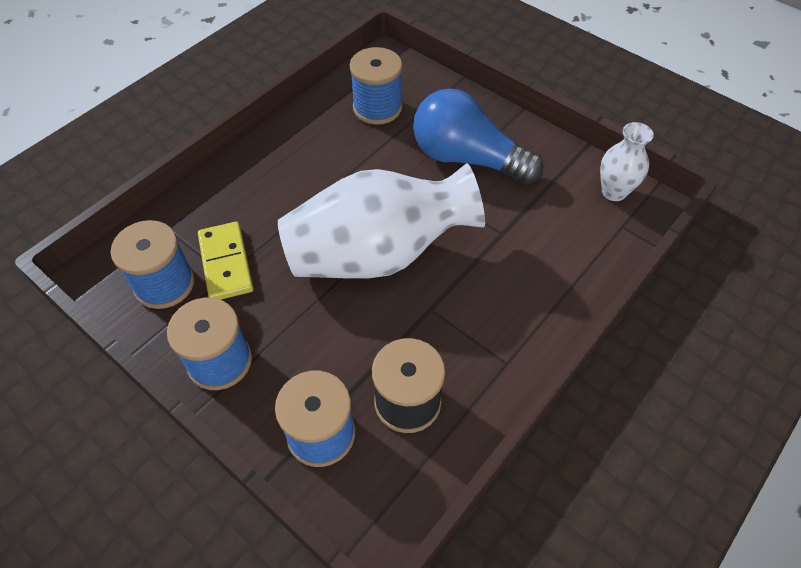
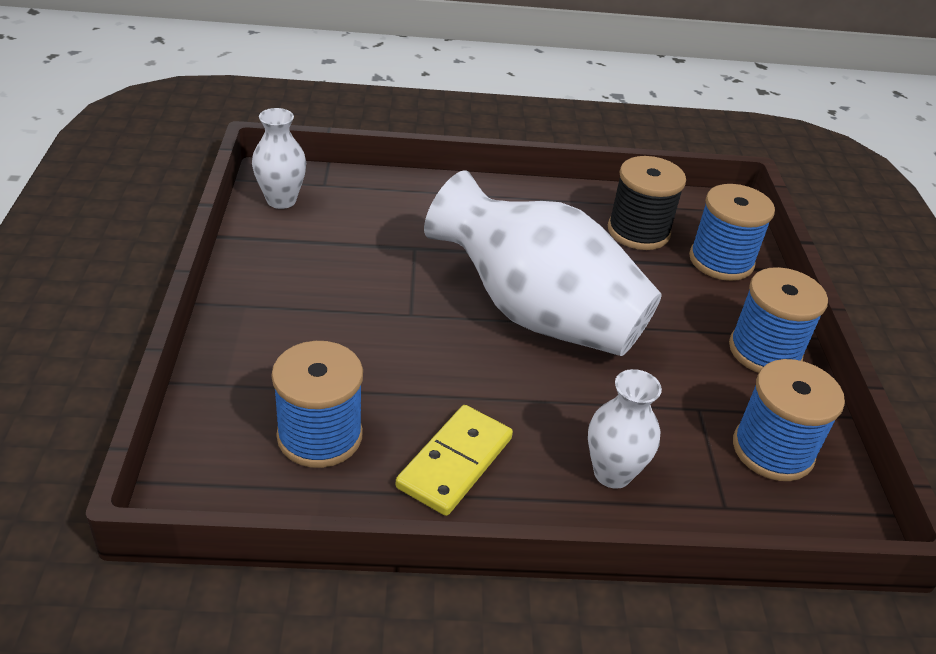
camera: 135 degrees left, 15 degrees down
yellow domino [198,222,254,300] -> yellow domino moved to [396,405,513,516]
blue light bulb [413,88,544,184] -> none
none -> white vase [588,369,662,489]

